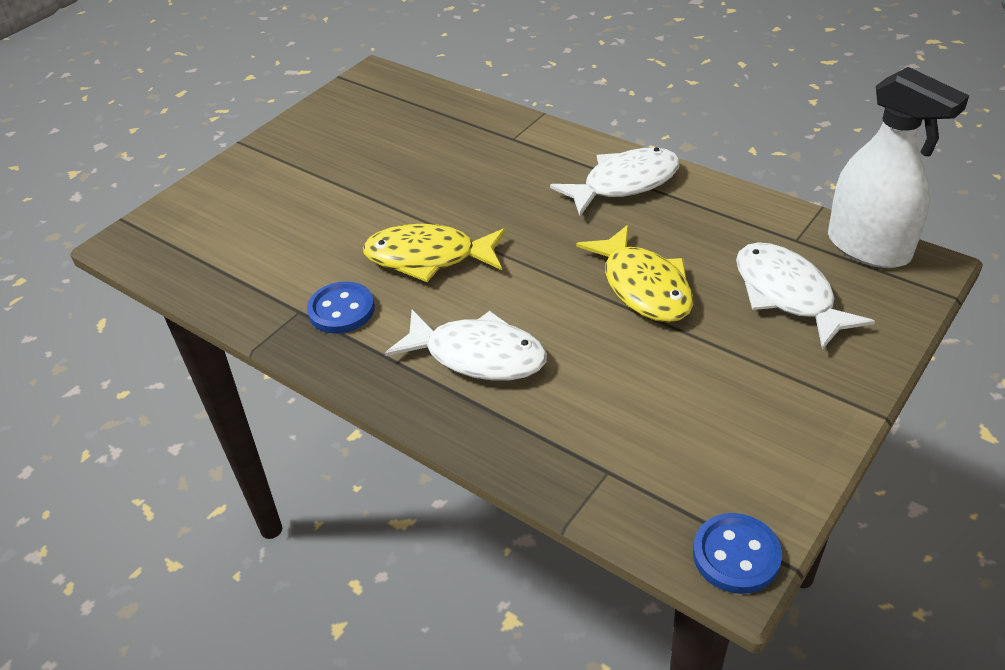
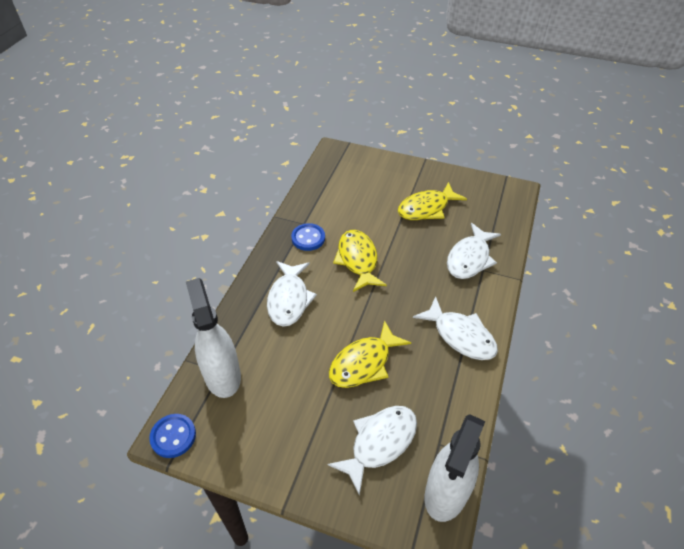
camera: 70 degrees right, 5 degrees up
none -> white spray bottle [186,278,241,398]
none -> yellow fish [398,182,467,220]
none -> white fish [447,223,501,279]

